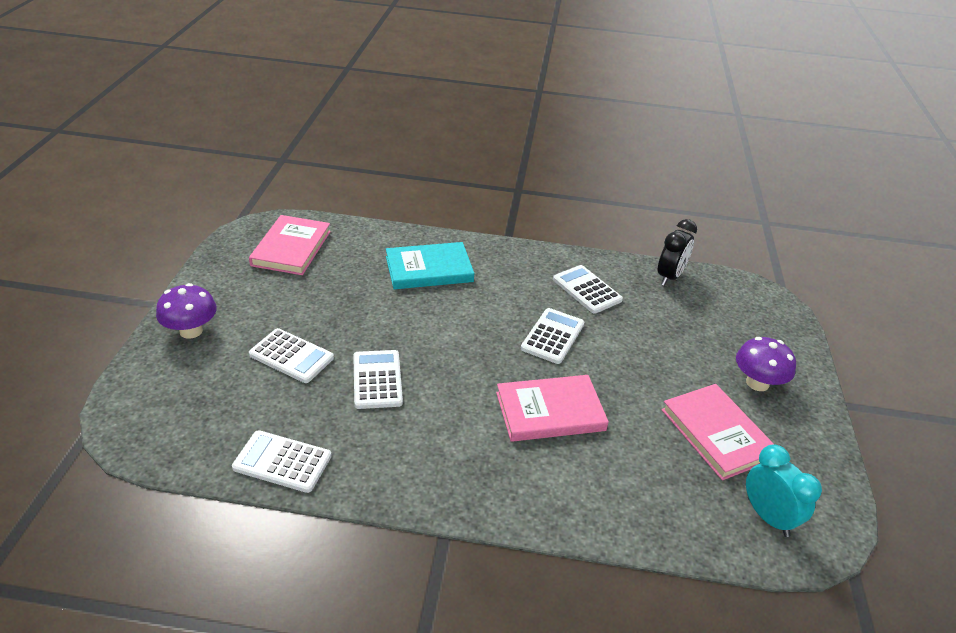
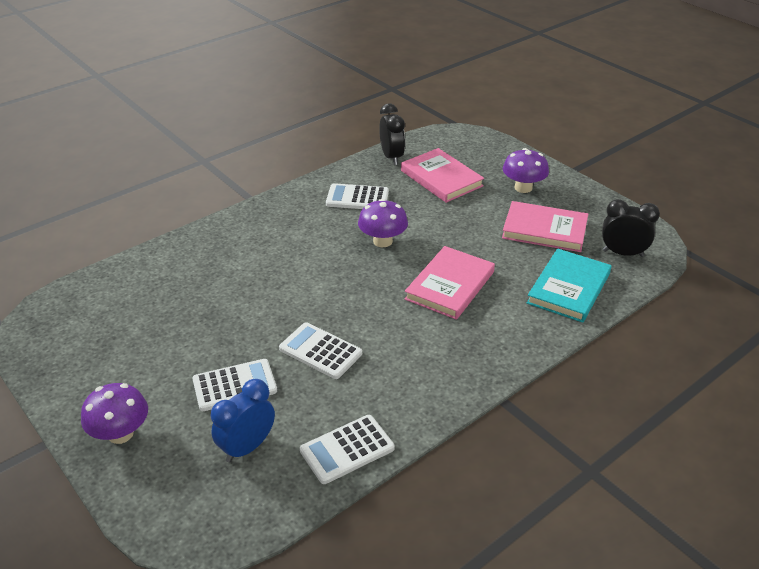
camera: 45 degrees left, 0 degrees up
pink book [249,215,331,275] -> pink book moved to [401,148,484,203]
turquoise book [386,242,474,289] -> turquoise book moved to [527,249,612,323]
white calculator [521,308,584,364] -> purple mushroom [358,199,408,247]
turquoise clock [746,444,822,537] -> black clock [602,199,660,257]
none -> blue clock [211,379,275,463]

